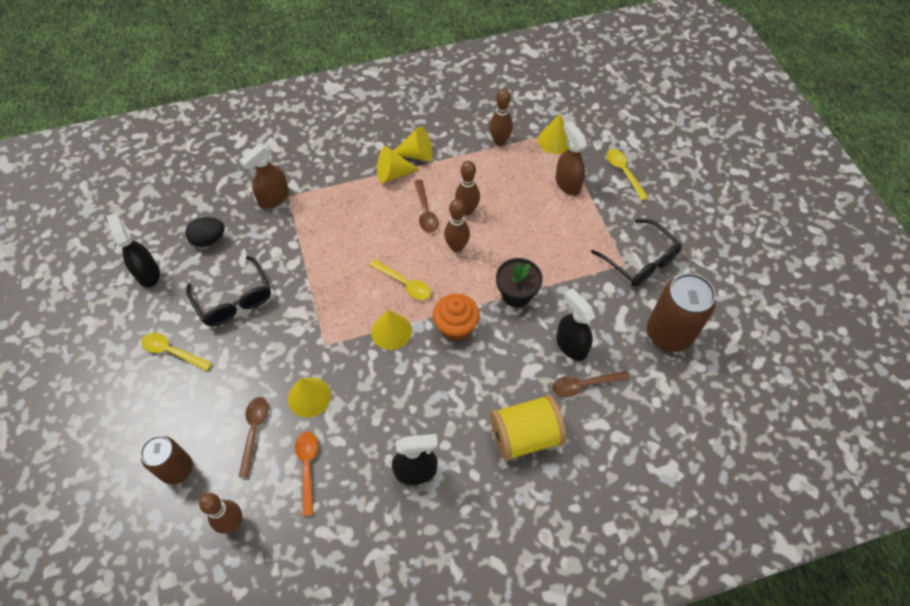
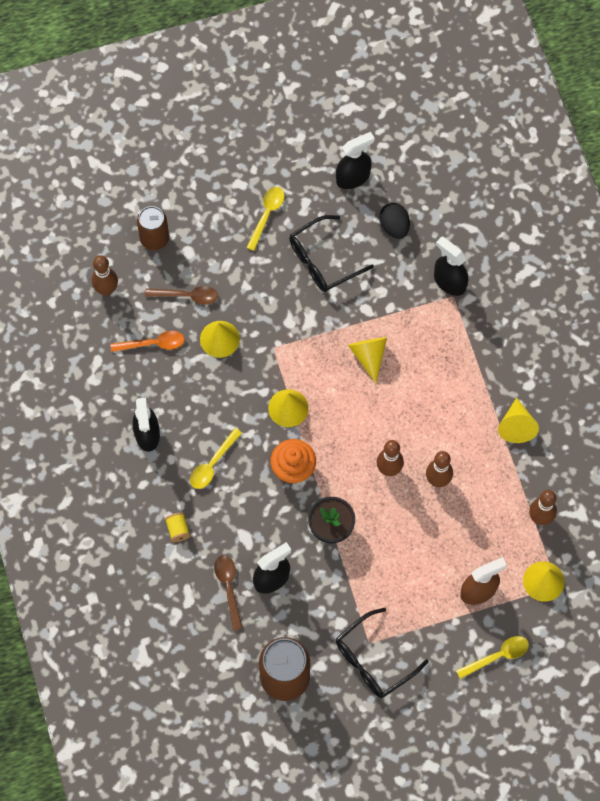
camera: 90 degrees right, 10 degrees up
brown spray bottle [239,144,289,209] -> black spray bottle [434,237,468,296]
yellow spoon [369,259,431,300] -> yellow spoon moved to [190,428,242,489]
yellow cone [377,146,420,183] -> yellow cone moved to [348,337,387,383]
brown spoon [414,180,439,233] -> none
yellow spool [490,394,566,461] -> yellow spool [165,513,191,542], size x0.43

